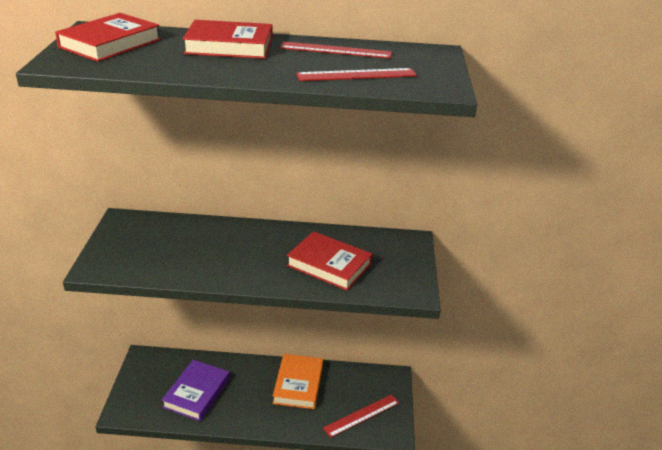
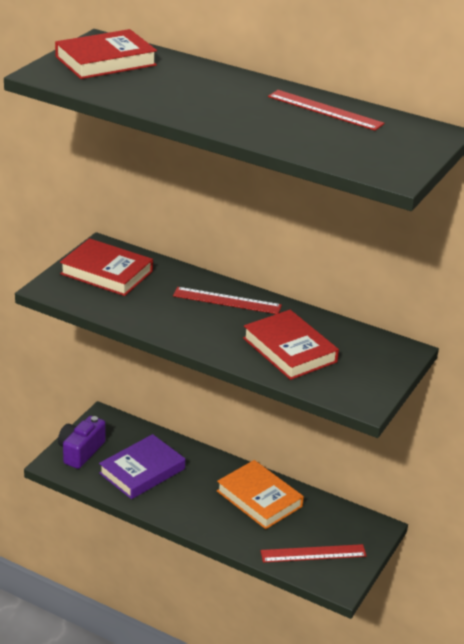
camera: 25 degrees right, 0 degrees up
red book [182,20,272,59] -> red book moved to [60,238,153,296]
orange book [273,354,323,409] -> orange book turned 75 degrees counterclockwise [217,460,304,529]
red ruler [296,68,417,81] -> red ruler moved to [173,287,282,314]
none -> purple camera [58,416,106,469]

